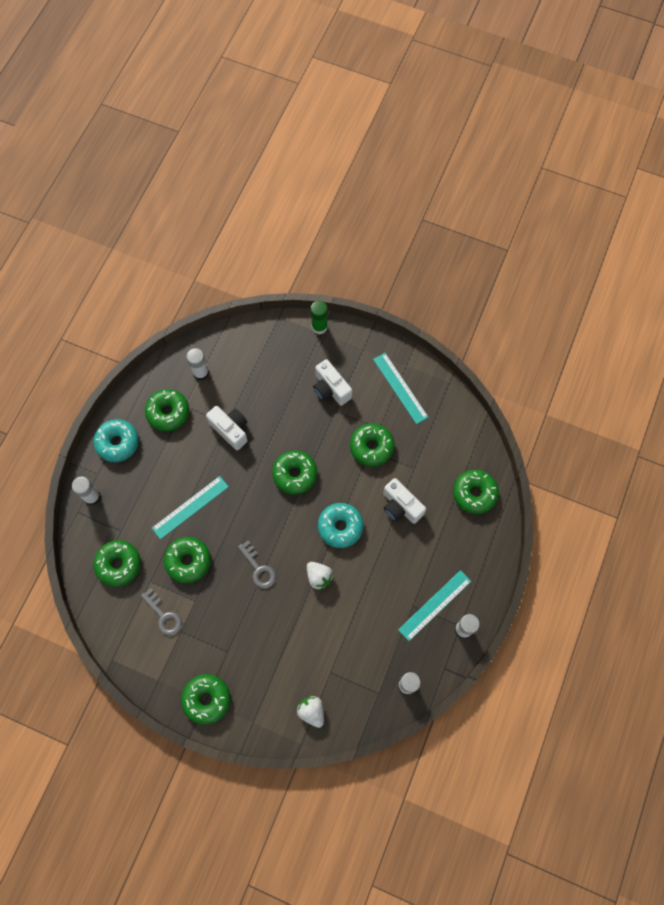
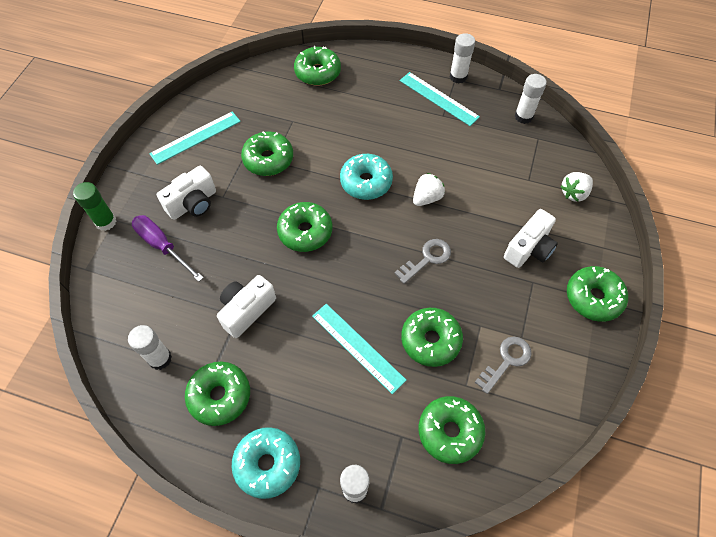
camera: 95 degrees left, 10 degrees down
white camera [383,478,426,524] -> white camera moved to [504,209,558,268]
none -> purple screwdriver [132,215,204,282]

